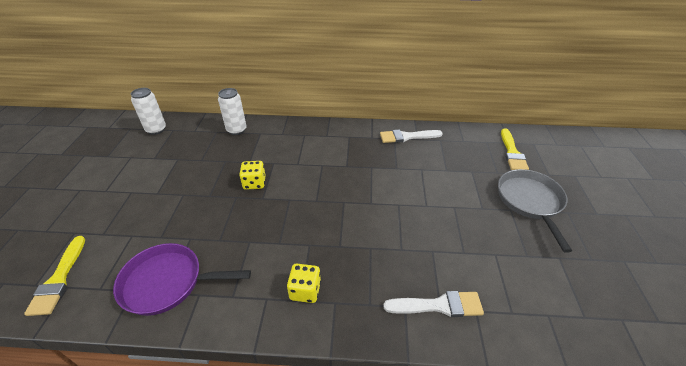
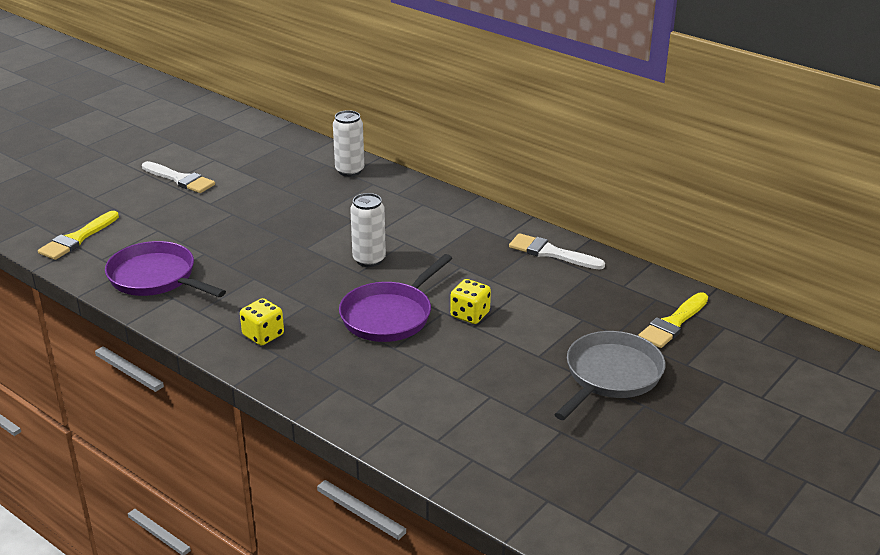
camera: 35 degrees right, 10 degrees down
white can [131,88,166,135] -> white can moved to [350,193,386,267]
yellow dice [239,161,266,190] -> yellow dice moved to [450,279,491,324]
white brush [383,291,484,317] -> white brush moved to [142,161,215,193]
none -> purple pan [339,254,452,342]

